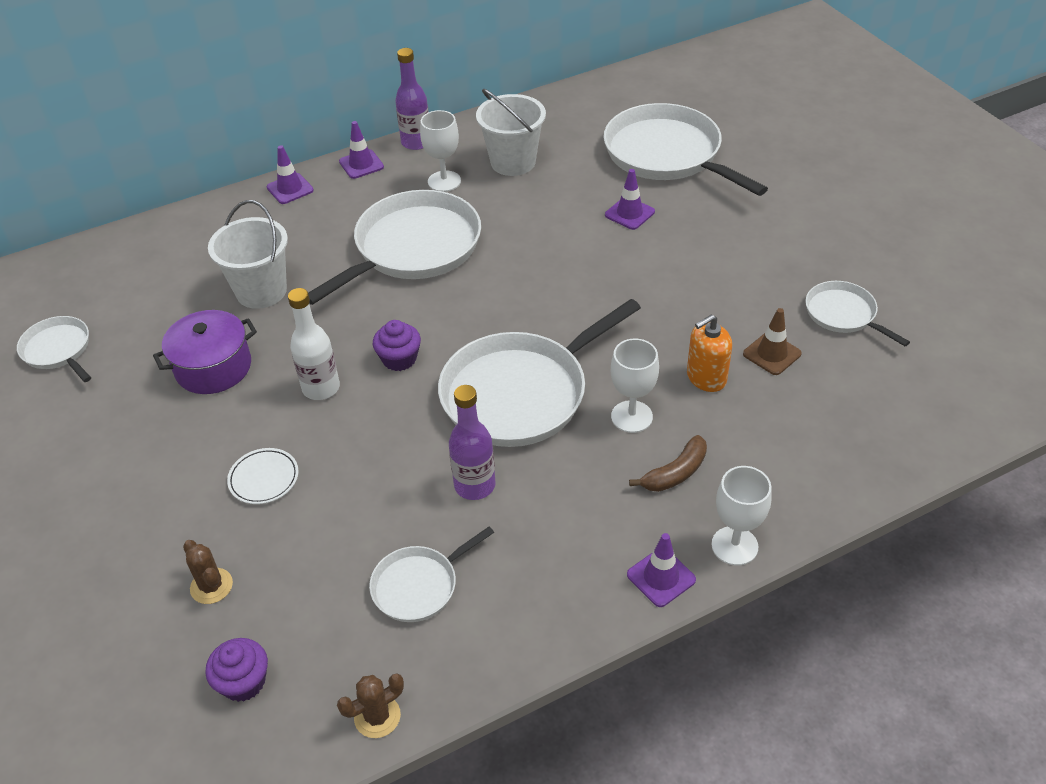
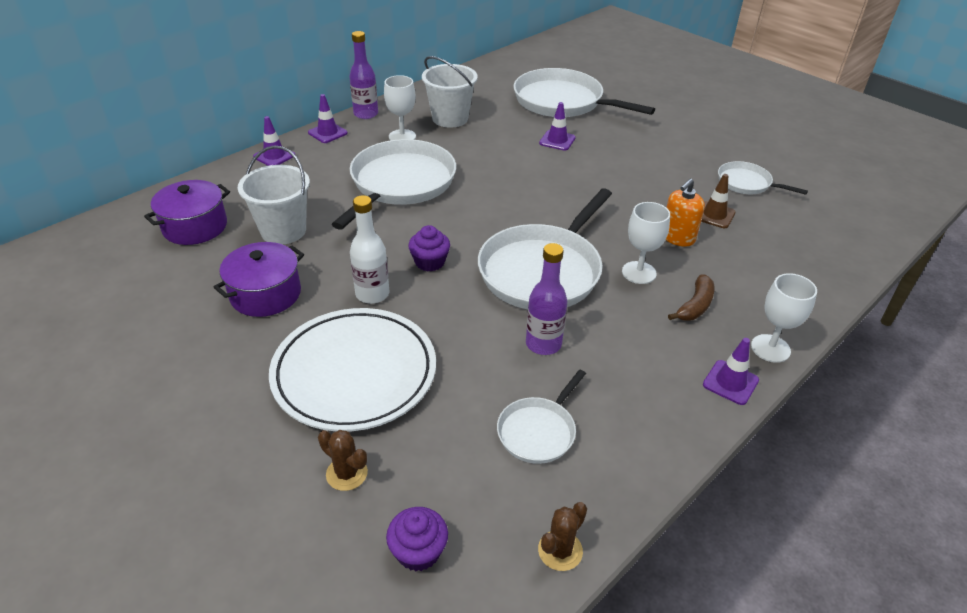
camera: 20 degrees left, 5 degrees down
white pan [17,316,91,382] -> none
white plate [227,448,299,504] -> white plate [269,308,436,431], size x2.50
none -> purple pot [144,180,230,245]

